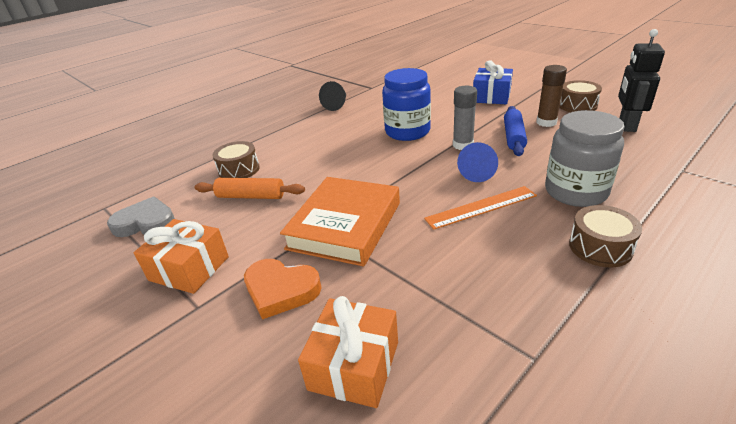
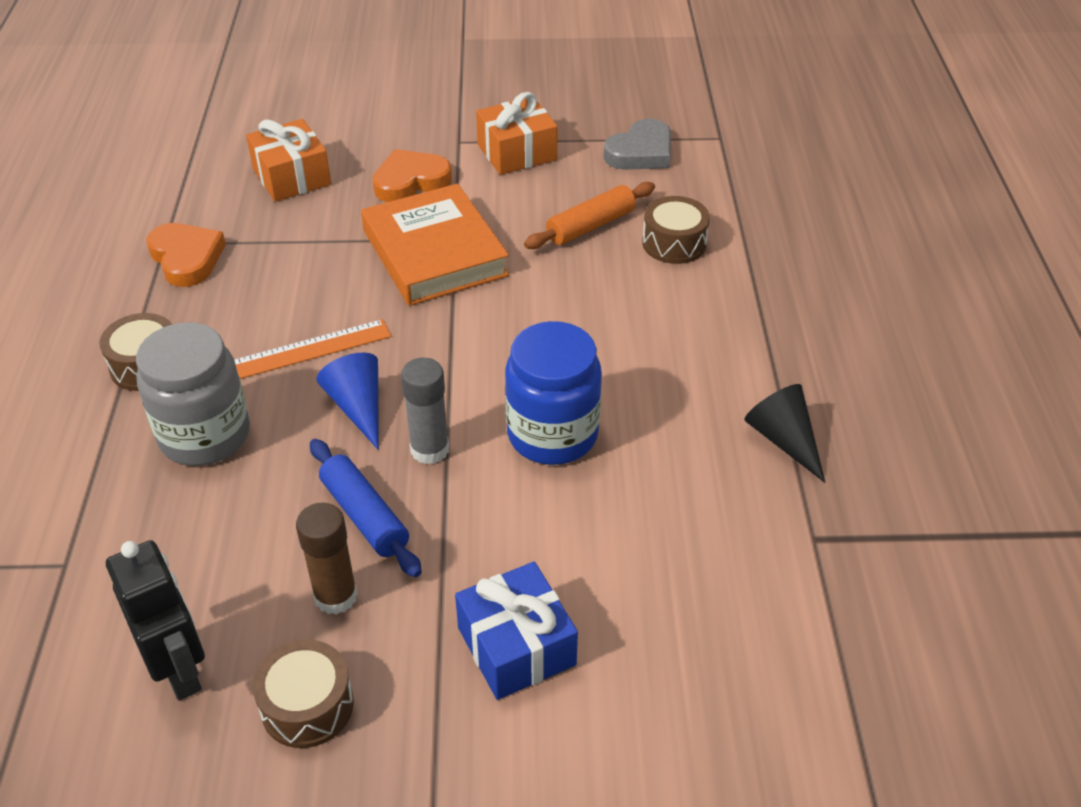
camera: 130 degrees right, 10 degrees up
orange ruler [424,186,537,230] -> orange ruler turned 45 degrees clockwise [235,319,391,379]
none -> orange heart [146,223,226,287]

